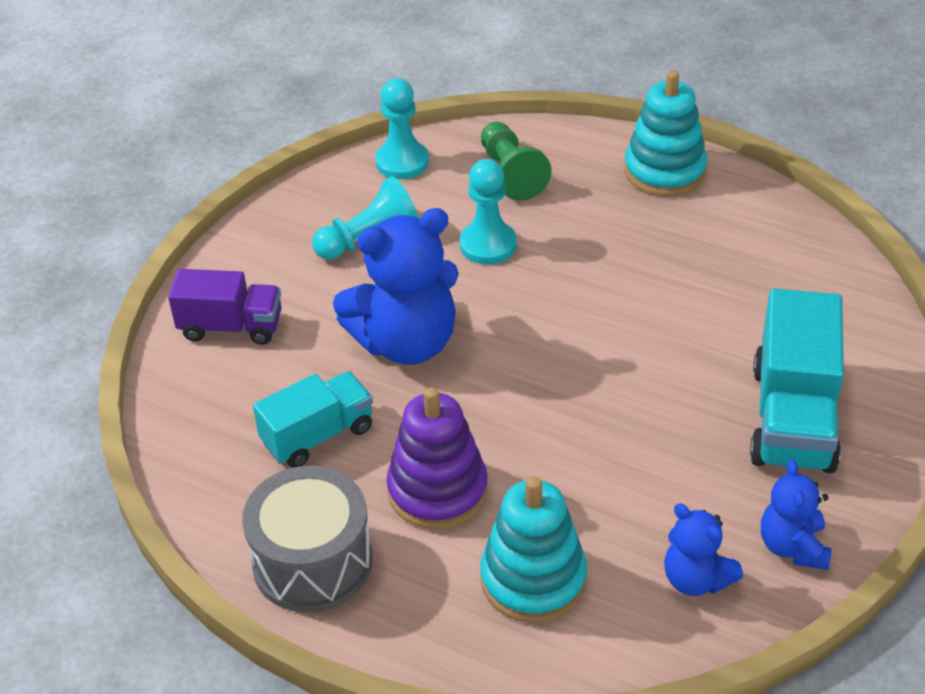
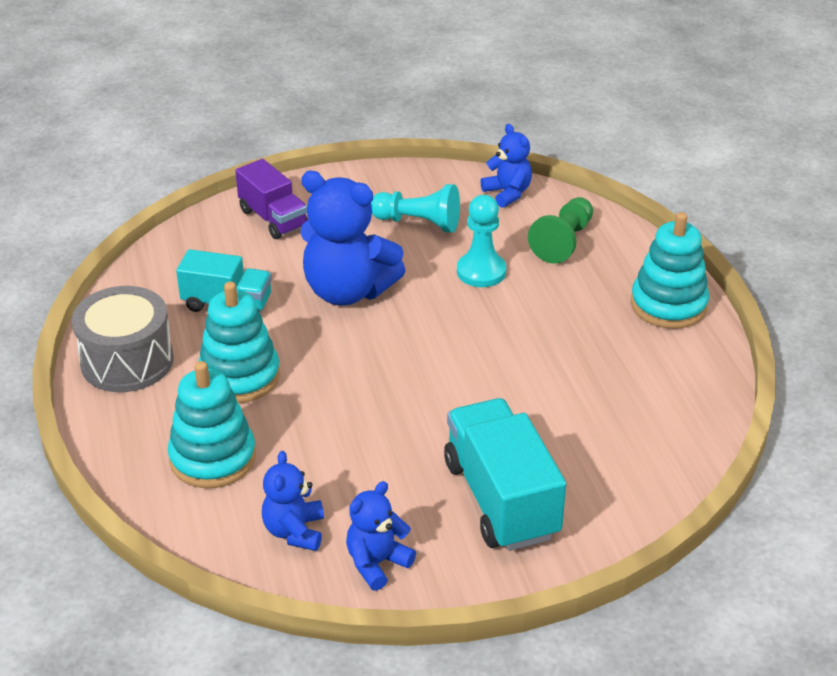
camera: 45 degrees right, 5 degrees down
turquoise pawn [375,78,429,179] -> blue teddy bear [481,124,532,208]
purple stacking toy [386,387,488,530] -> turquoise stacking toy [198,281,280,403]
turquoise truck [750,288,844,473] -> turquoise truck turned 105 degrees clockwise [444,398,566,551]

